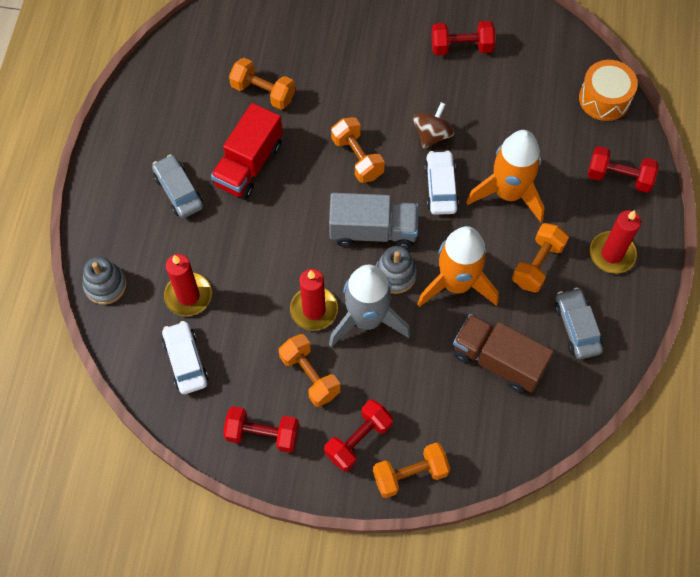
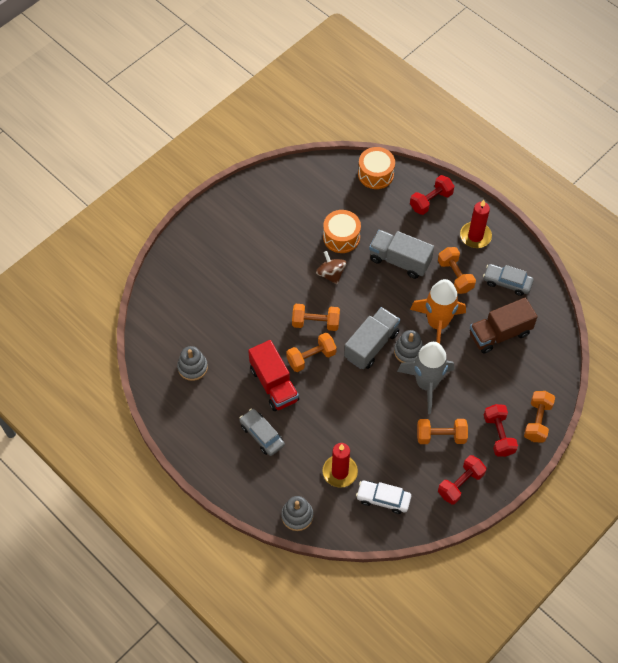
camera: 55 degrees left, 5 degrees down
grey car [152,154,203,219] -> grey car turned 45 degrees clockwise [239,409,285,456]
orange dumbbell [229,58,295,110] -> orange dumbbell moved to [286,333,337,372]
red candle [290,269,338,331] -> none
white car [424,150,459,215] -> none
red dumbbell [431,21,495,55] -> none
orange rocket [466,130,545,222] -> grey truck [369,230,434,279]
none -> grey stacking toy [177,346,208,381]
none -> orange drum [323,210,361,253]

